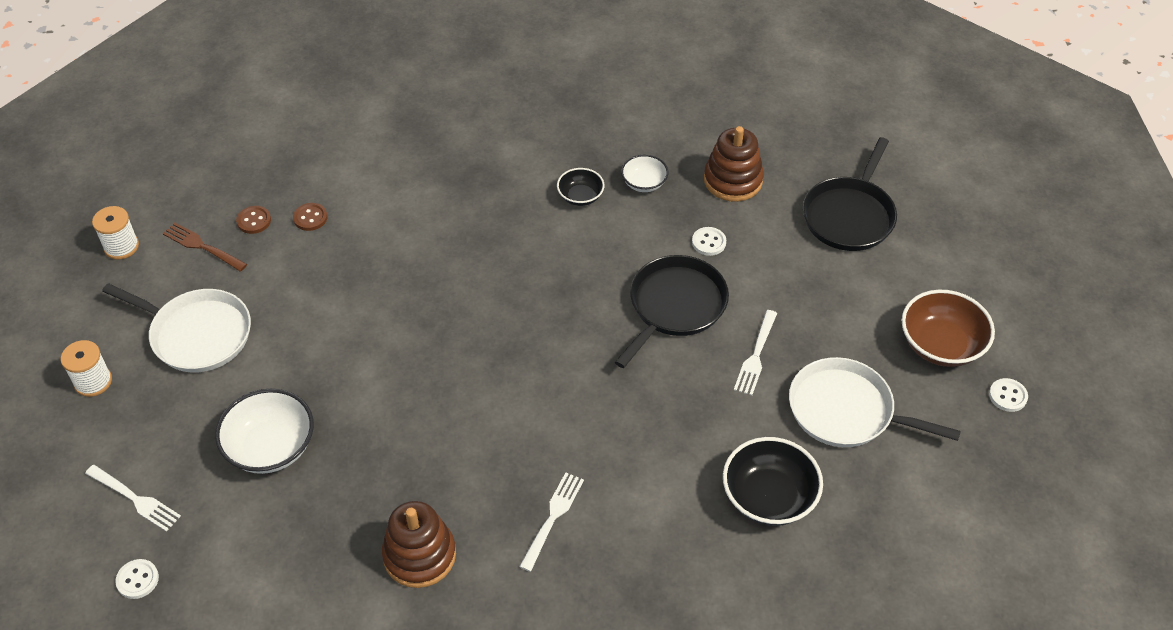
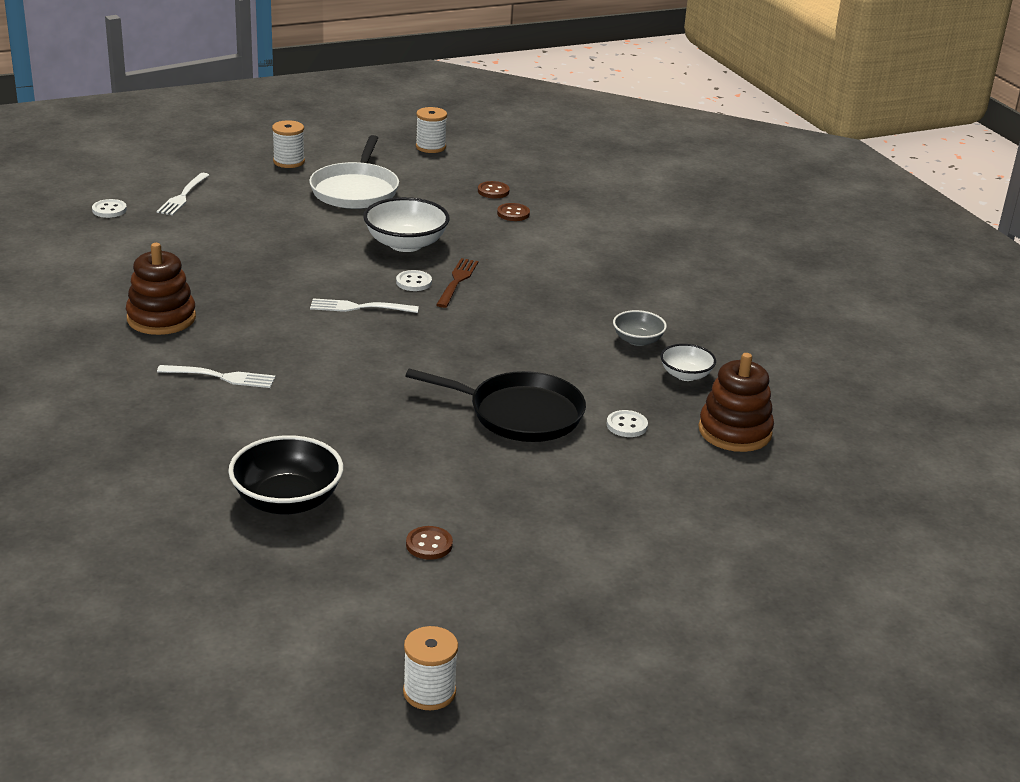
camera: 70 degrees right, 20 degrees down
brown fork [163,223,247,272] -> brown fork moved to [436,258,478,308]
white bowl [215,389,314,474] -> white bowl moved to [363,197,450,252]
black bowl [557,168,604,206] -> grey bowl [613,310,667,346]
white fork [734,310,777,396] -> white fork moved to [310,298,419,313]
white pan [789,357,961,447] -> brown button [406,526,453,560]
black pan [803,137,897,251] -> none
brown bowl [901,290,995,367] -> none
white button [989,378,1028,412] -> white button moved to [396,270,432,291]
none -> white spool [403,626,458,710]

